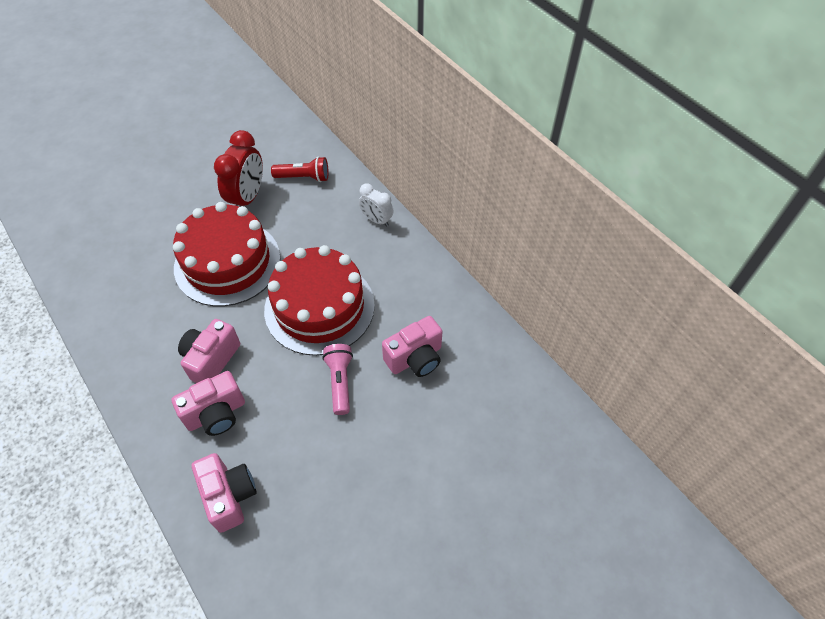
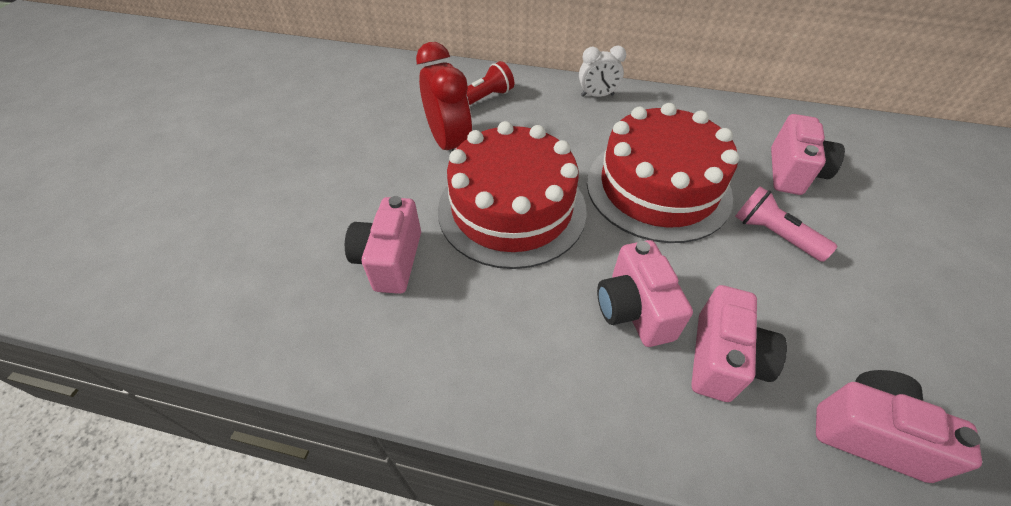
camera: 40 degrees left, 5 degrees down
none -> pink camera [345,196,421,294]

